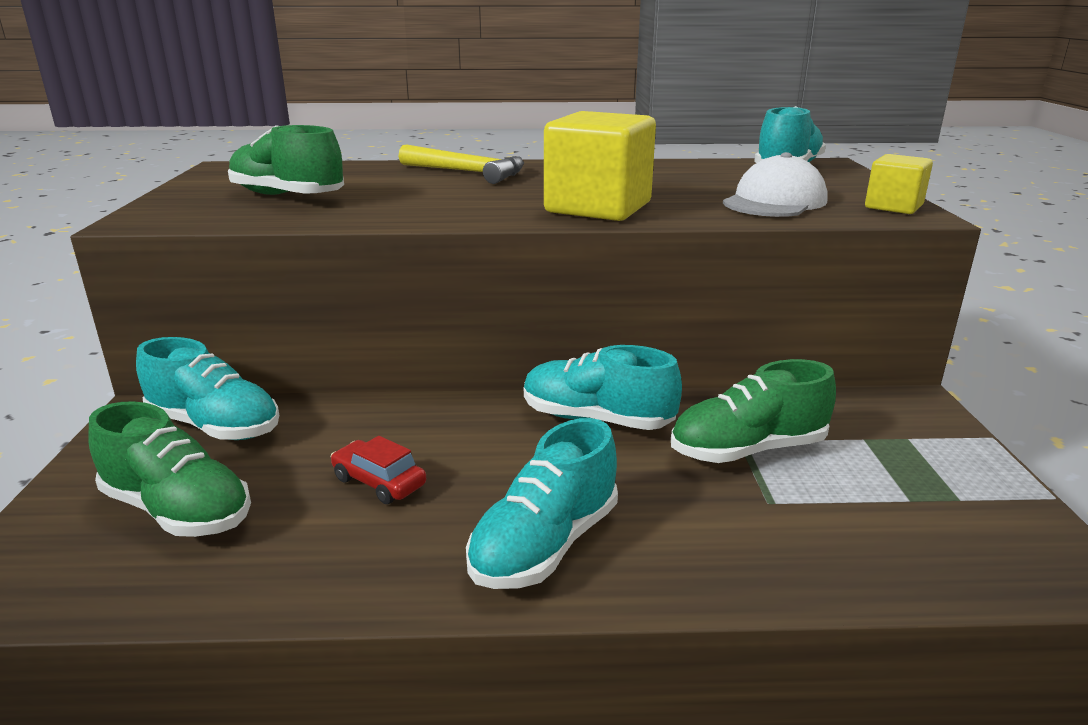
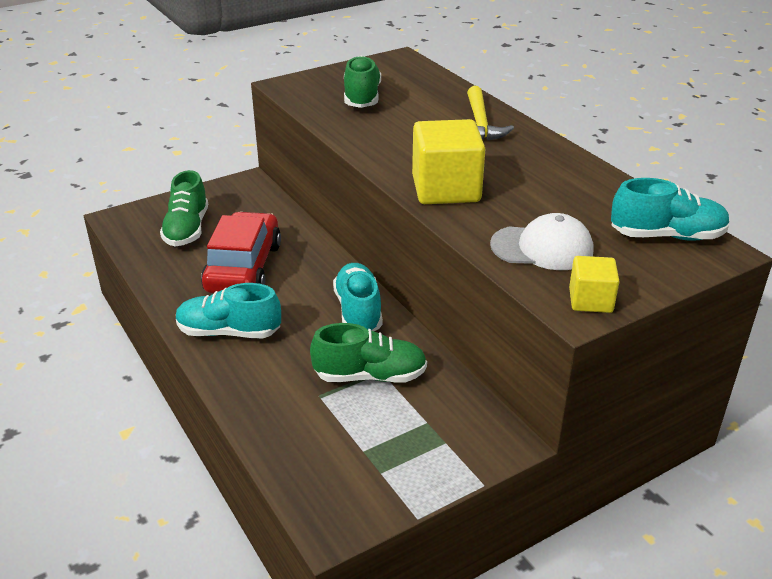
camera: 60 degrees right, 10 degrees up
turquoise shoe [136,337,279,440] -> none
red car [331,436,426,504] -> red car [201,212,281,293], size x2.29
green shoe [671,359,836,463] -> green shoe turned 135 degrees clockwise [310,323,427,383]

